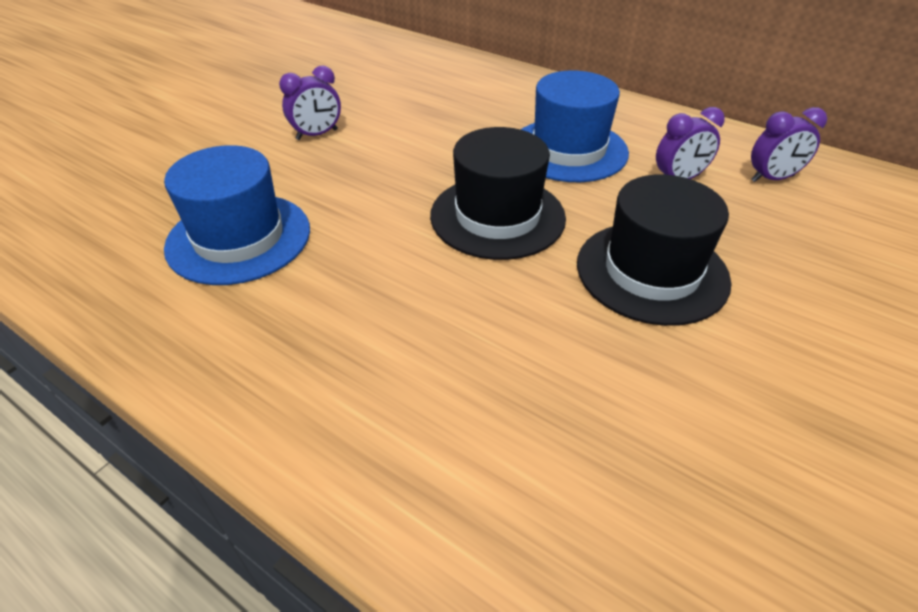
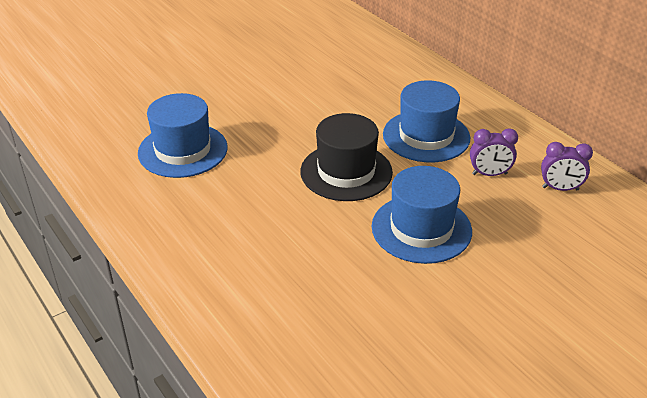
camera: 20 degrees right, 5 degrees down
purple clock [279,65,341,140] -> none
black hat [577,174,731,326] -> blue hat [372,166,472,264]

